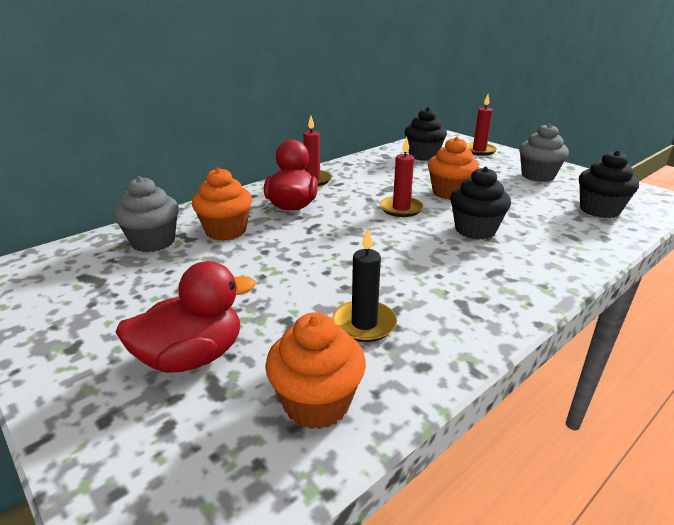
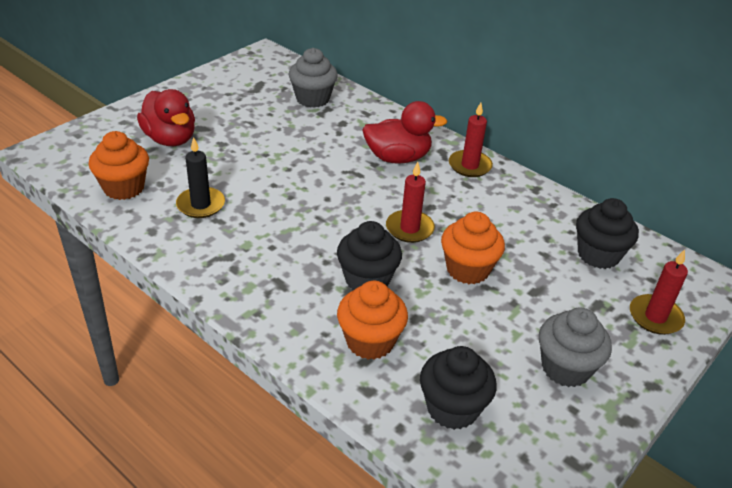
camera: 80 degrees right, 10 degrees up
orange cupcake [192,167,252,241] -> orange cupcake moved to [337,281,408,360]

